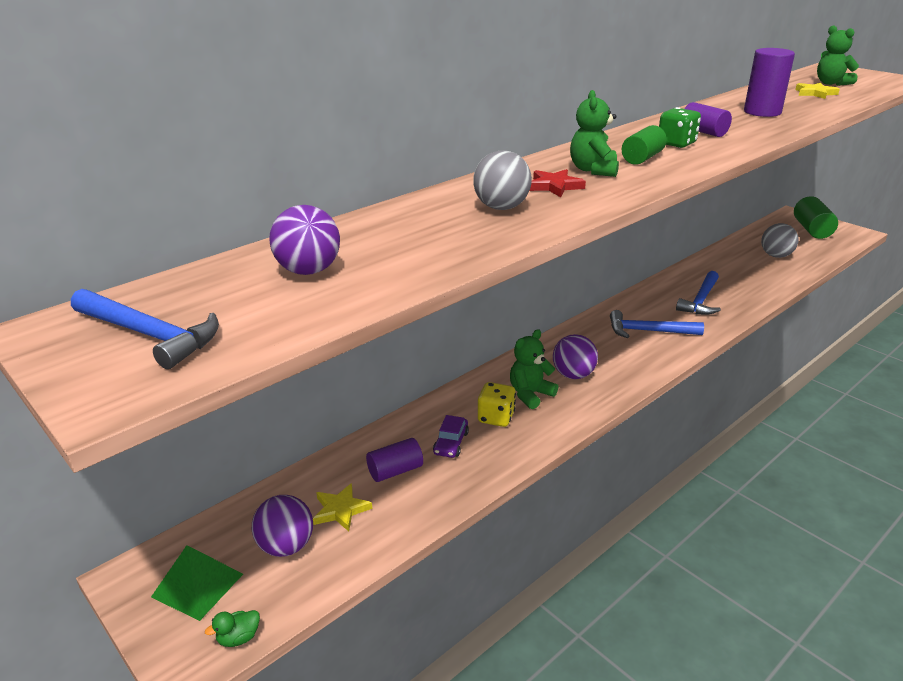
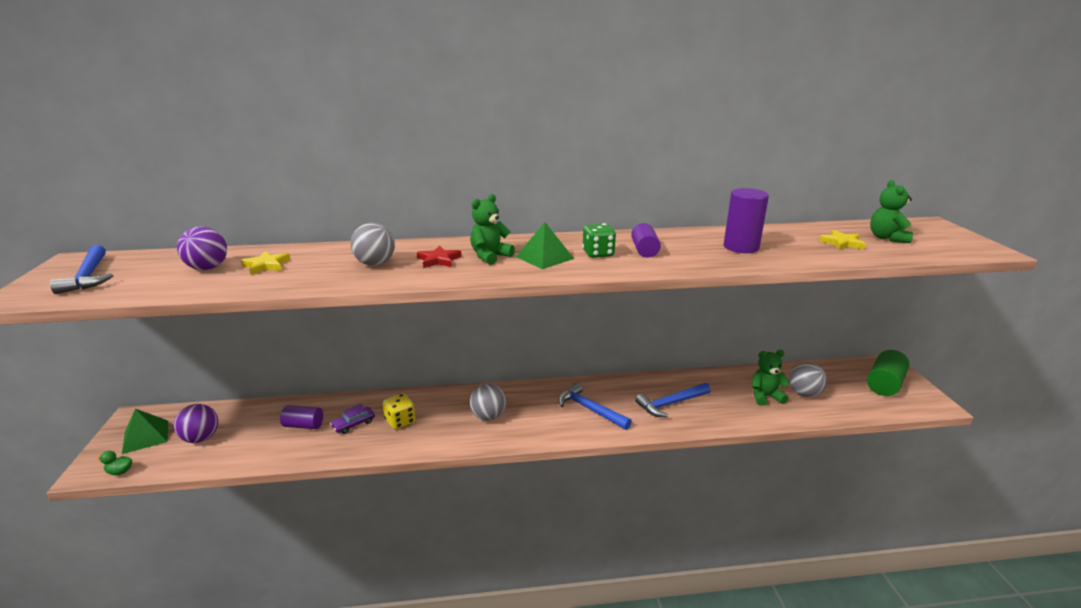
camera: 35 degrees right, 5 degrees down
yellow star [313,483,372,531] -> yellow star moved to [241,251,290,275]
green teddy bear [510,329,558,409] -> green teddy bear moved to [752,350,790,406]
purple ball [553,334,598,379] -> grey ball [470,384,506,421]
green cylinder [622,125,667,165] -> green pyramid [516,222,574,269]

